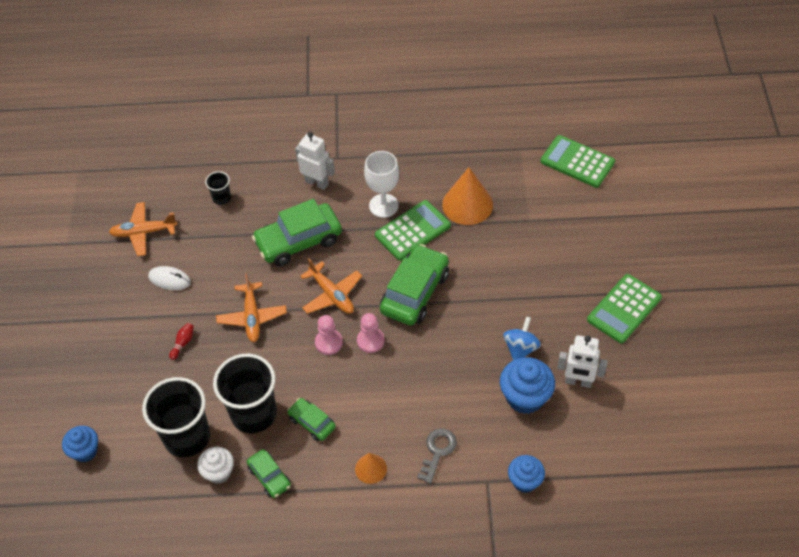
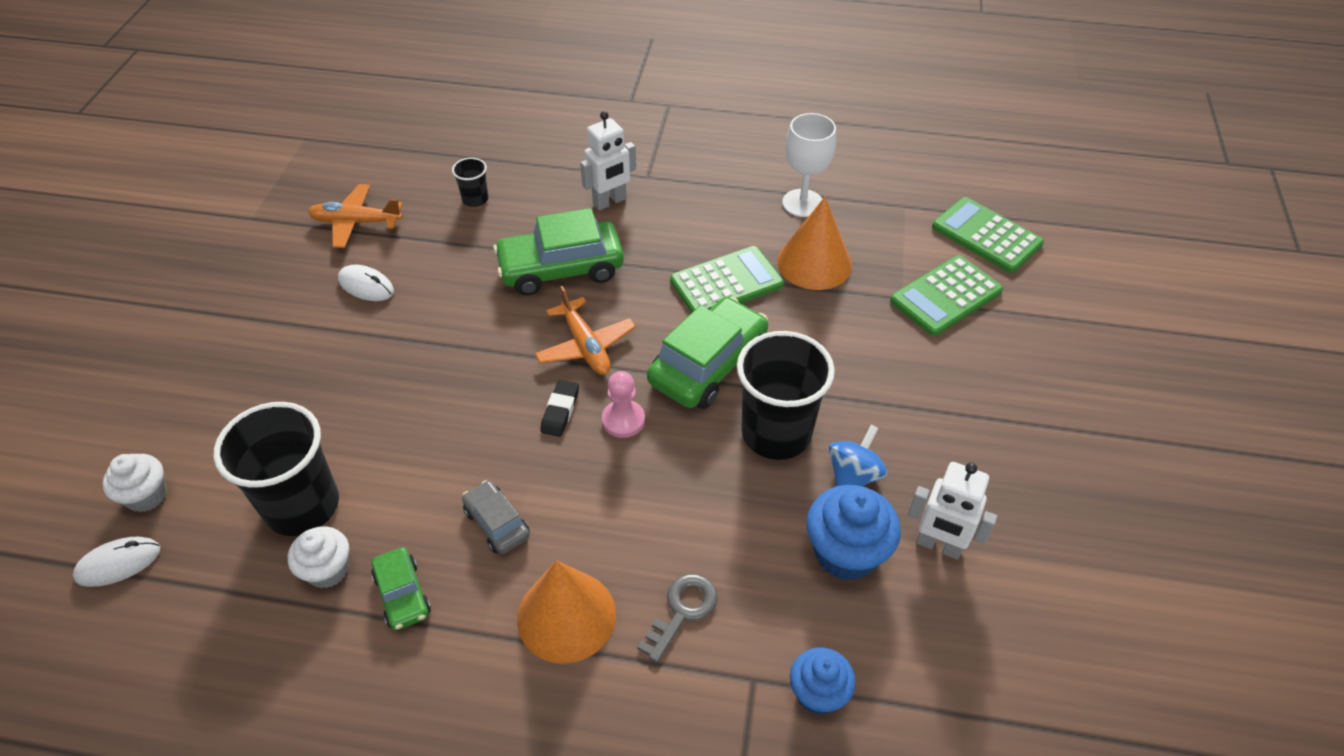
camera: 10 degrees right, 5 degrees down
blue cupcake [62,426,98,463] -> white cupcake [102,454,167,512]
red bowling pin [169,323,194,360] -> none
black cup [213,354,277,433] -> black cup moved to [737,331,835,460]
orange plane [216,273,287,342] -> none
green car [287,398,336,441] -> grey car [462,480,530,554]
white robot [295,132,335,190] -> white robot turned 105 degrees clockwise [580,111,636,210]
pink pawn [315,315,343,355] -> black eraser [540,380,579,437]
orange cone [355,453,387,484] -> orange cone [517,560,616,664], size x1.84
white goblet [364,151,399,218] -> white goblet moved to [782,113,836,217]
green calculator [587,274,662,343] -> green calculator moved to [890,255,1003,336]
none -> white mouse [73,537,160,587]

